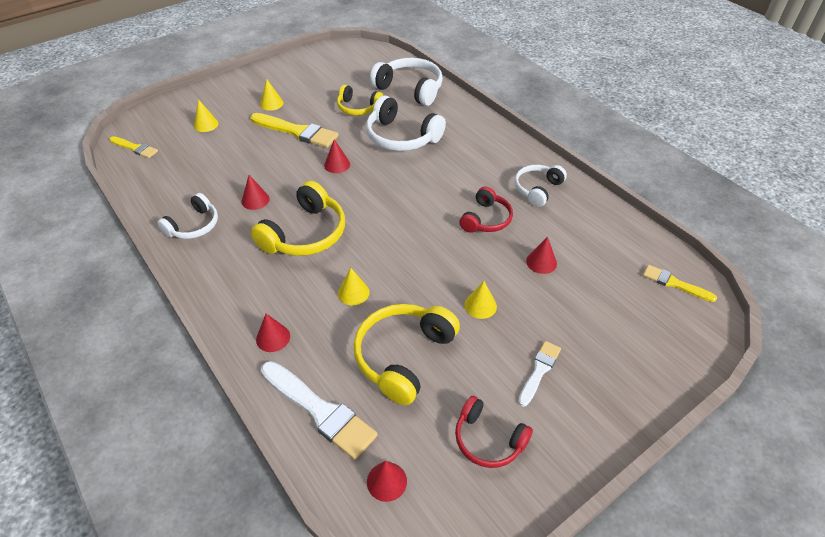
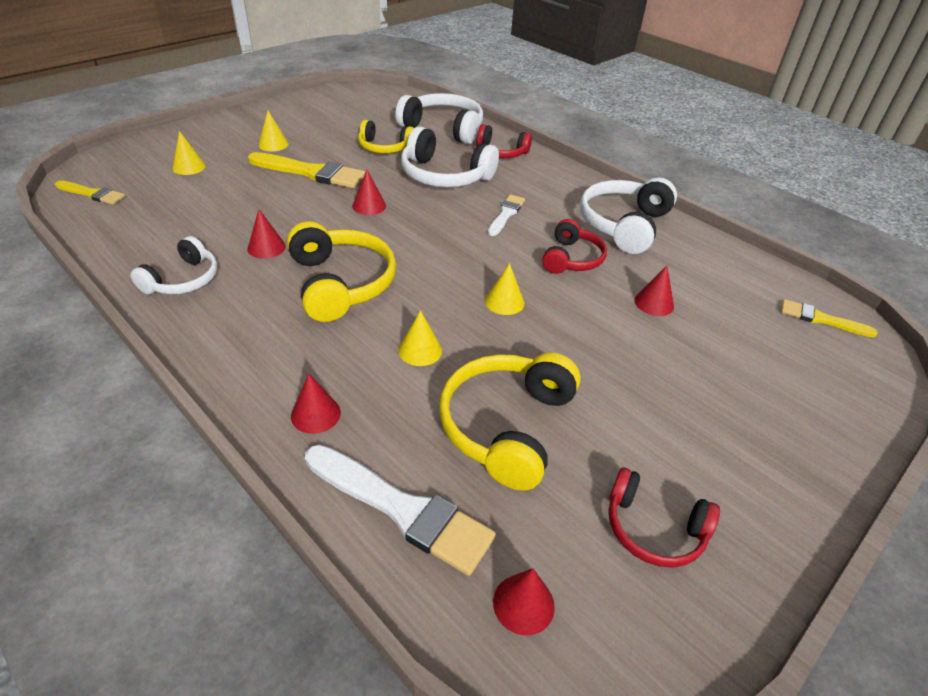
camera: 10 degrees left, 5 degrees down
yellow headphones [251,181,345,256] -> yellow headphones turned 45 degrees counterclockwise [287,221,396,322]
yellow cone [464,281,497,319] -> yellow cone moved to [485,263,525,315]
white headphones [514,165,567,207] -> white headphones [580,177,677,254], size x1.59
white brush [518,341,561,407] -> white brush moved to [488,195,525,236]
none -> red headphones [476,124,532,158]

